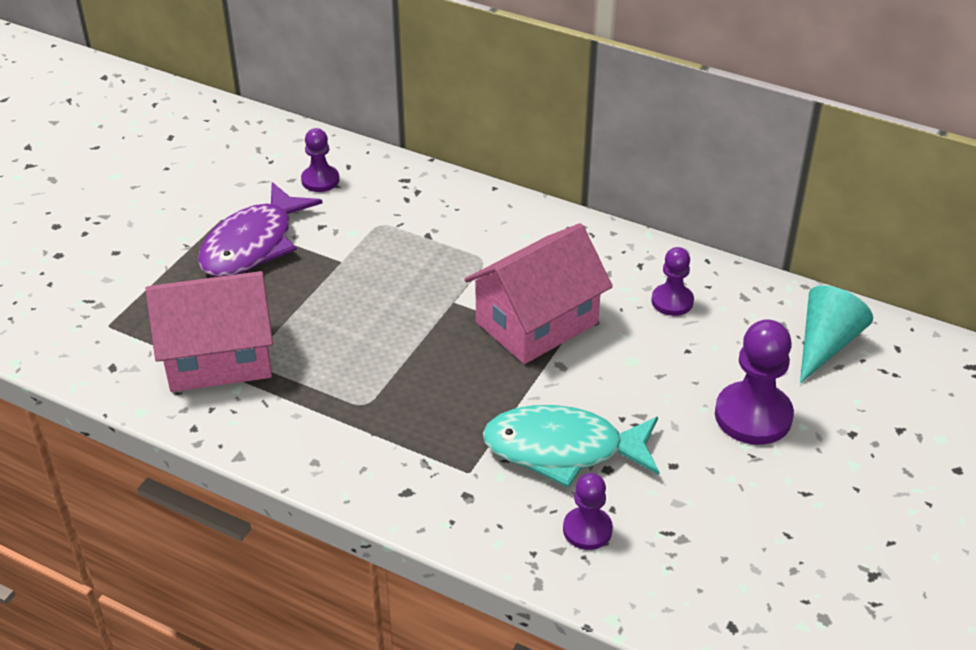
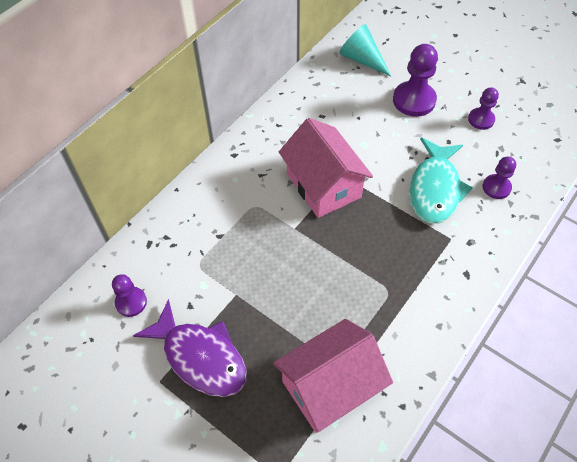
camera: 80 degrees left, 15 degrees up
pink house [145,271,273,392] -> pink house turned 60 degrees clockwise [273,319,393,433]
purple pawn [651,247,694,316] -> purple pawn moved to [468,87,499,130]

